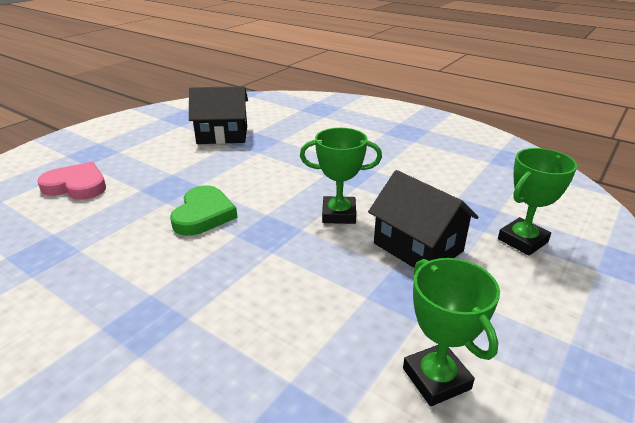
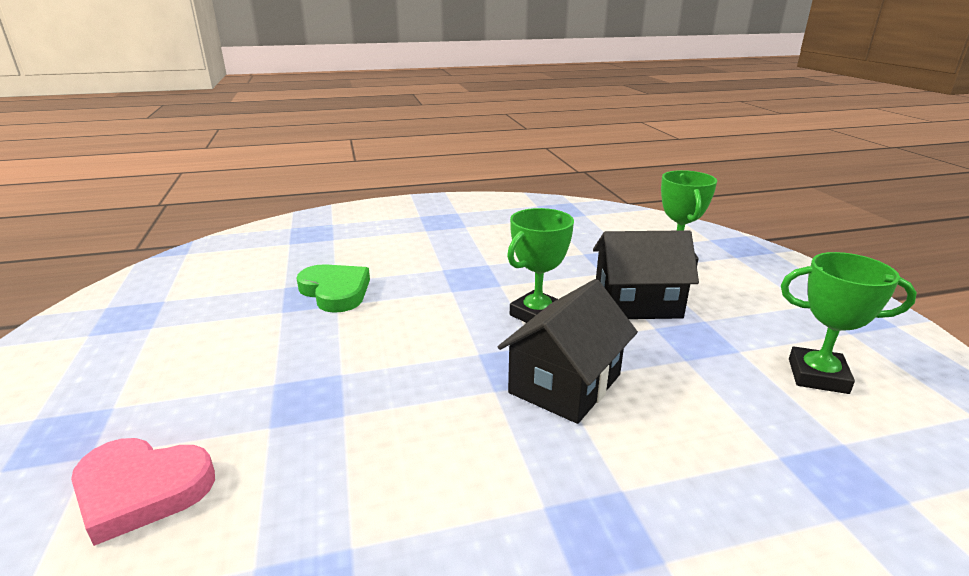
camera: 50 degrees left, 5 degrees down
pink heart [37,162,106,200] -> pink heart turned 135 degrees counterclockwise [71,438,215,546]
green heart [170,185,237,236] -> green heart moved to [297,264,370,313]
black house [189,86,248,144] -> black house moved to [498,279,638,424]

